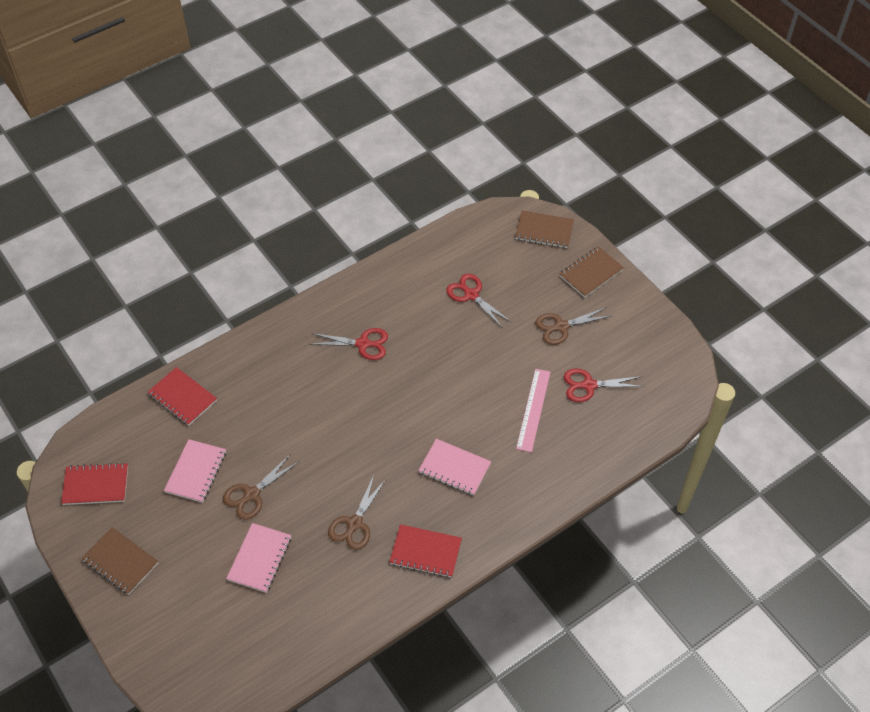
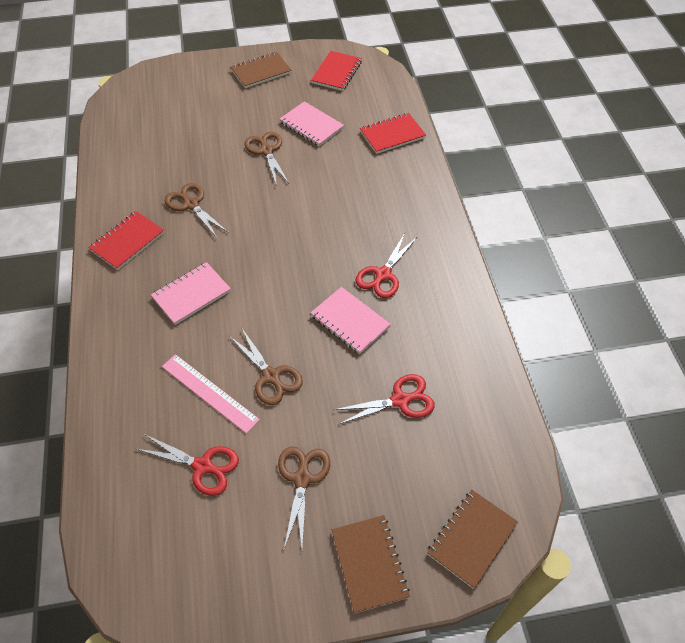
camera: 115 degrees right, 0 degrees up
pink notebook [226,523,291,593] -> pink notebook moved to [311,287,391,354]
red scissors [564,369,645,402] -> red scissors turned 90 degrees clockwise [137,434,239,496]
none -> brown scissors [229,329,303,405]

